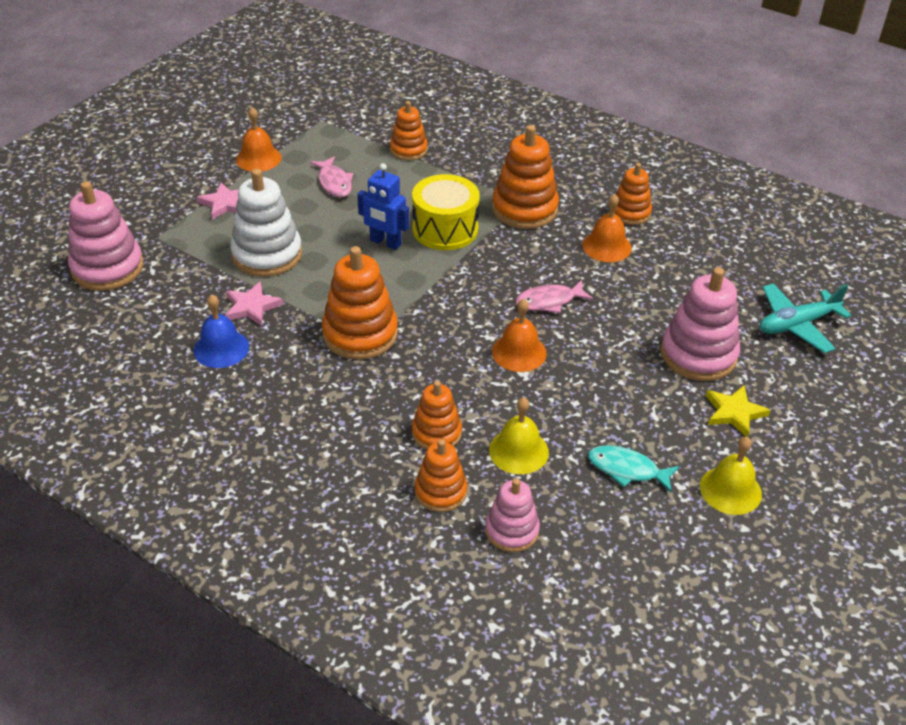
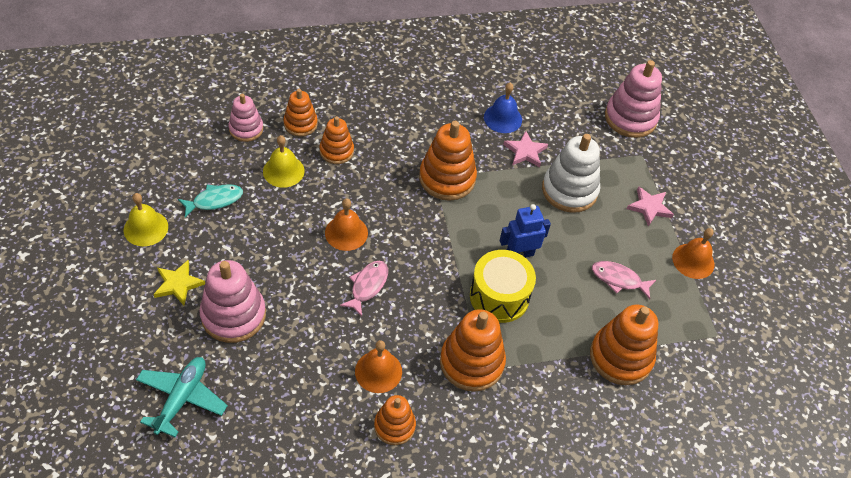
camera: 130 degrees right, 10 degrees up
orange stacking toy [390,101,428,161] -> orange stacking toy [590,305,658,385], size x1.64

